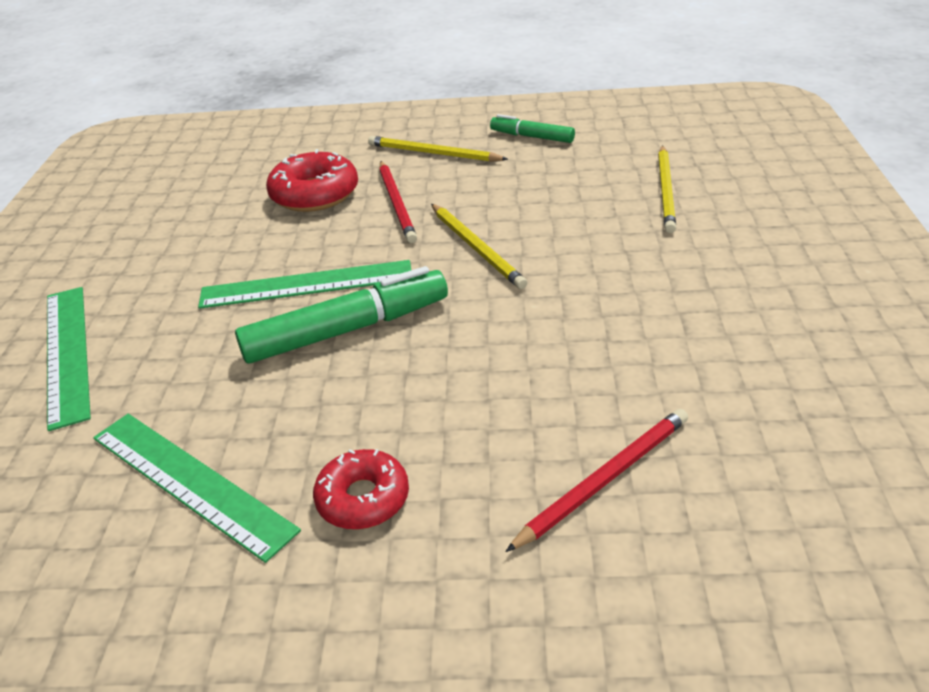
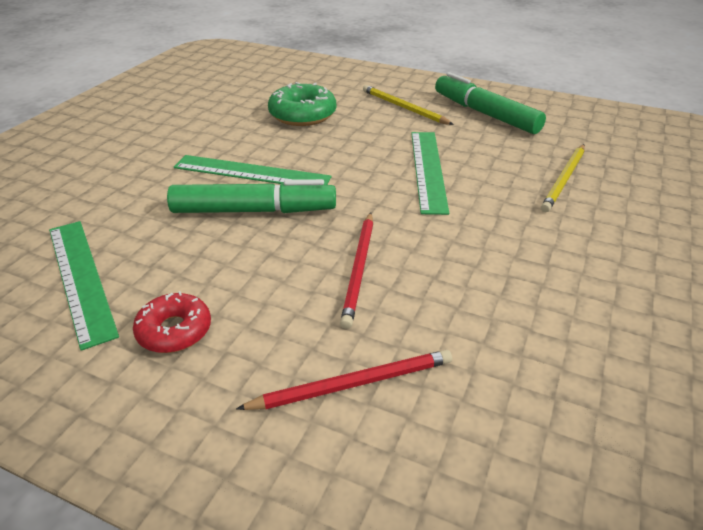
camera: 20 degrees right, 0 degrees up
green ruler [47,287,91,431] -> green ruler moved to [411,132,449,215]
red donut [266,149,358,212] -> green donut [268,82,336,126]
red pencil [379,161,417,243] -> red pencil moved to [340,212,373,329]
yellow pencil [431,204,527,289] -> none
green marker [490,114,575,143] -> green marker [435,72,546,134], size x1.78

